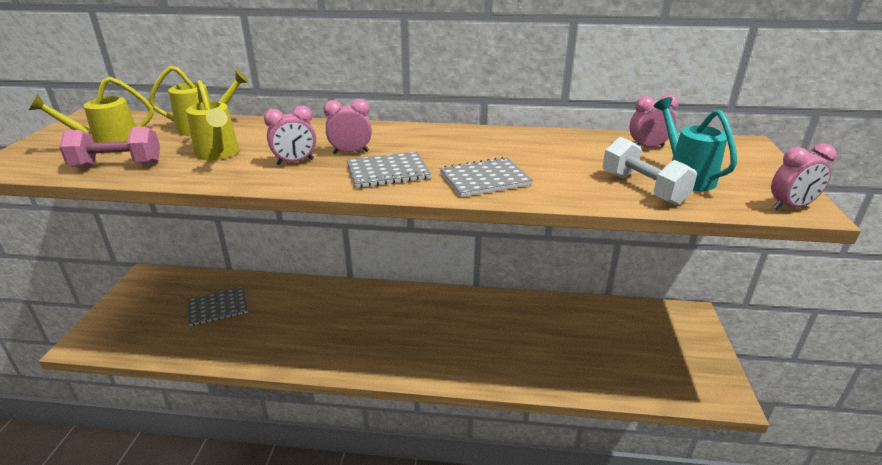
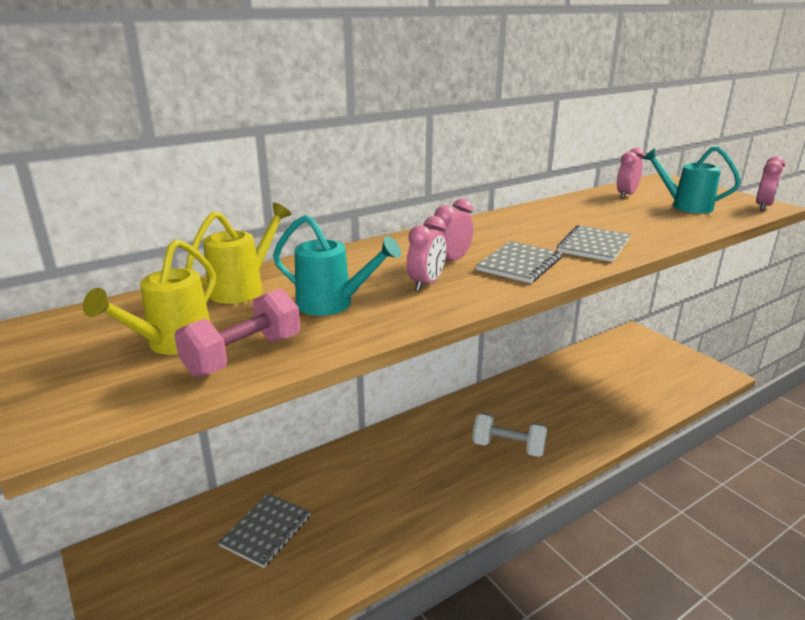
camera: 40 degrees left, 5 degrees down
yellow watering can [186,80,239,160] -> turquoise watering can [273,215,401,316]
white dumbbell [603,137,697,205] -> white dumbbell moved to [473,413,547,457]

